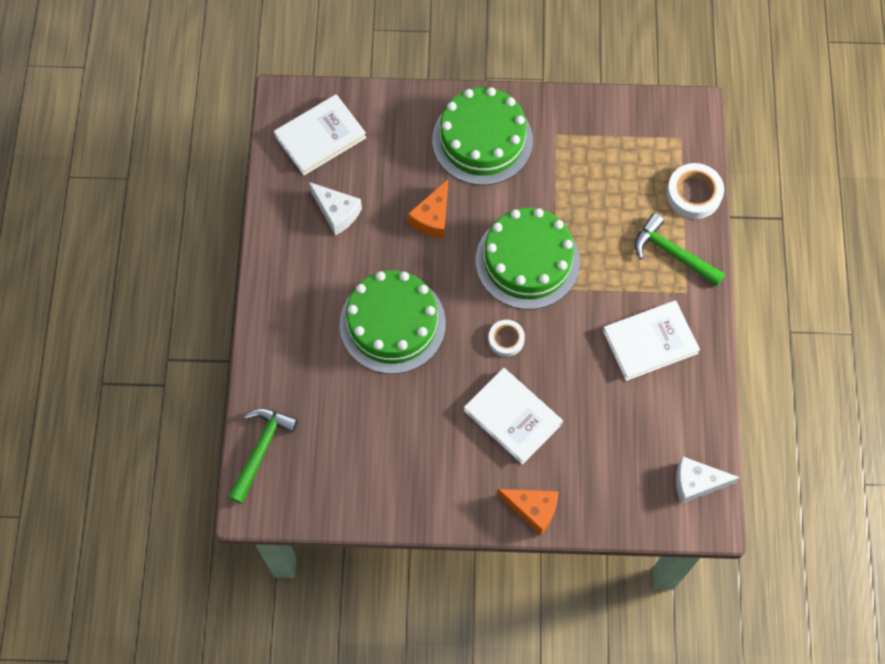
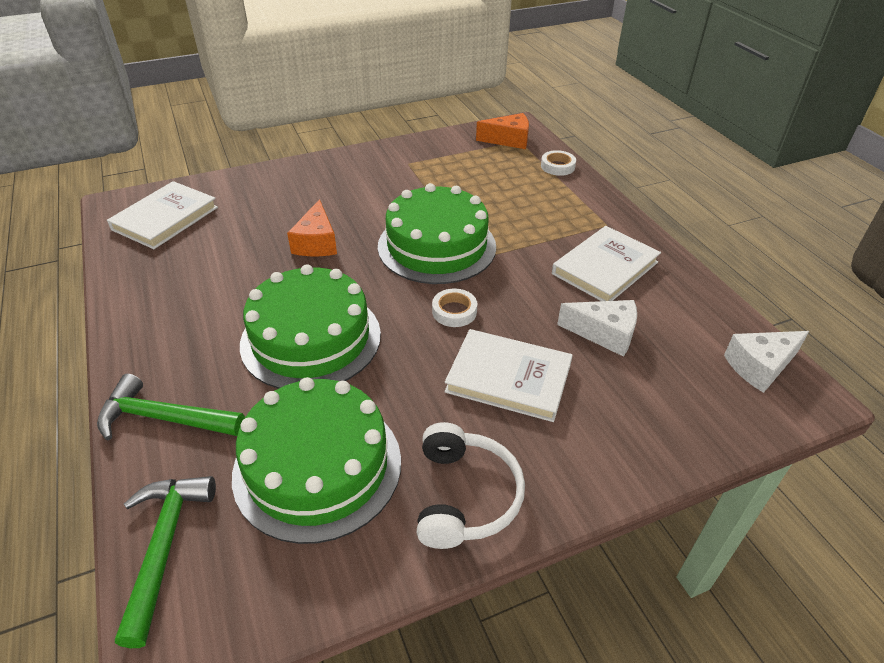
camera: 25 degrees left, 25 degrees down
white cheese [309,182,362,236] -> white cheese moved to [557,300,637,357]
green cake [432,87,533,185] -> green cake moved to [232,377,401,544]
orange cheese [497,489,558,536] -> orange cheese moved to [476,113,529,149]
green hammer [635,213,725,286] -> green hammer moved to [97,374,245,440]
white tape [667,163,724,219] -> white tape [541,150,576,176], size x0.63
none -> white headphones [417,422,525,549]

